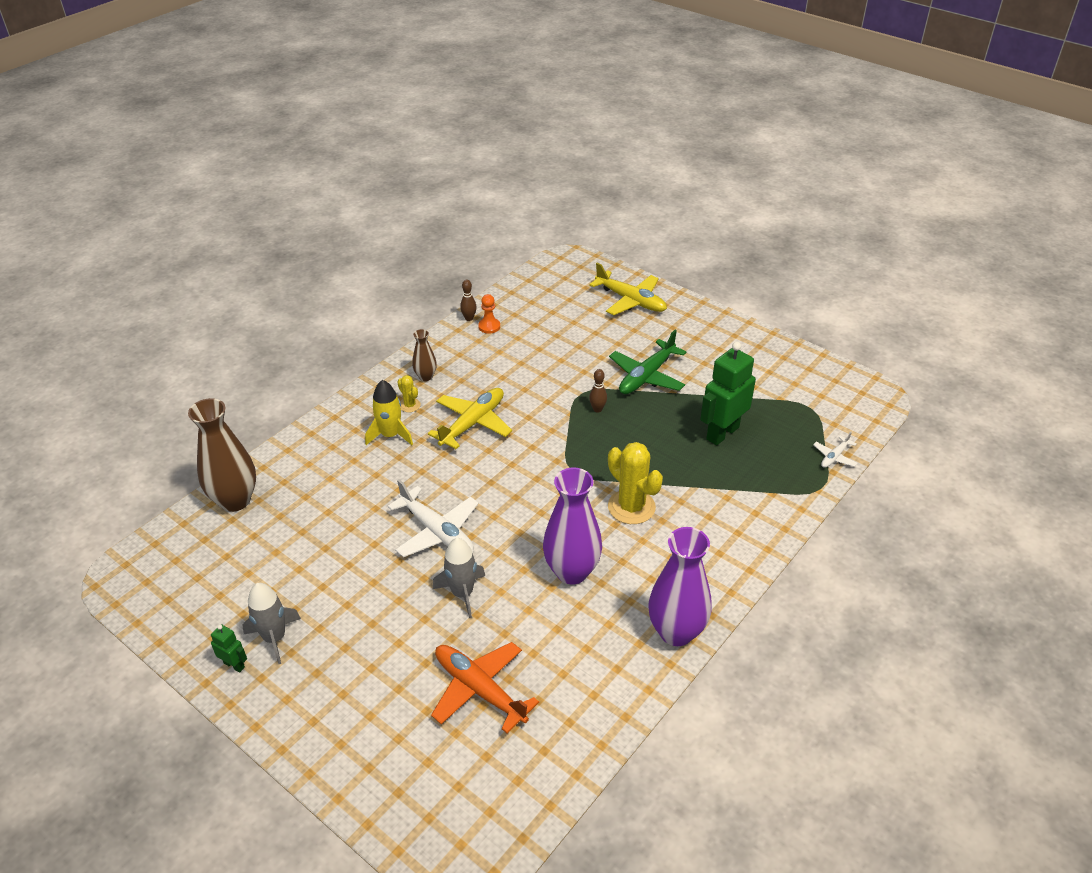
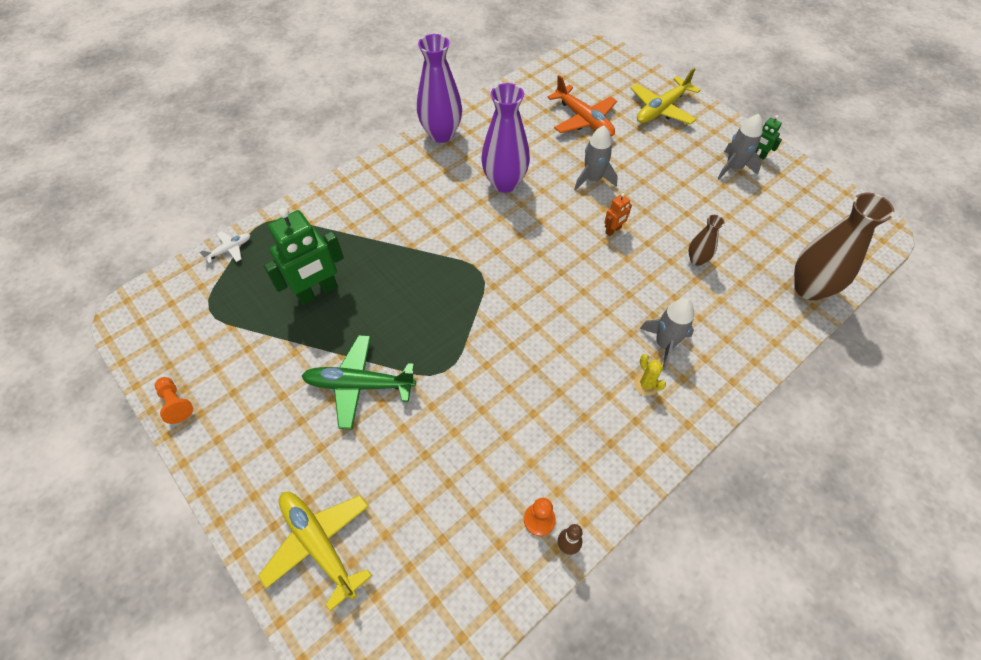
camera: 170 degrees left, 15 degrees up
yellow rocket [365,380,413,445] -> grey rocket [640,298,694,370]
white plane [388,480,479,557] -> orange robot [604,193,632,236]
brown vase [412,329,437,381] -> brown vase moved to [688,215,725,266]
yellow plane [428,388,512,449] -> yellow plane moved to [630,68,701,125]
brown bowling pin [589,369,607,413] -> none
yellow cactus [608,442,663,524] -> none
green plane [609,330,687,394] -> green plane turned 135 degrees counterclockwise [302,335,416,429]
none -> orange pawn [155,377,193,424]

